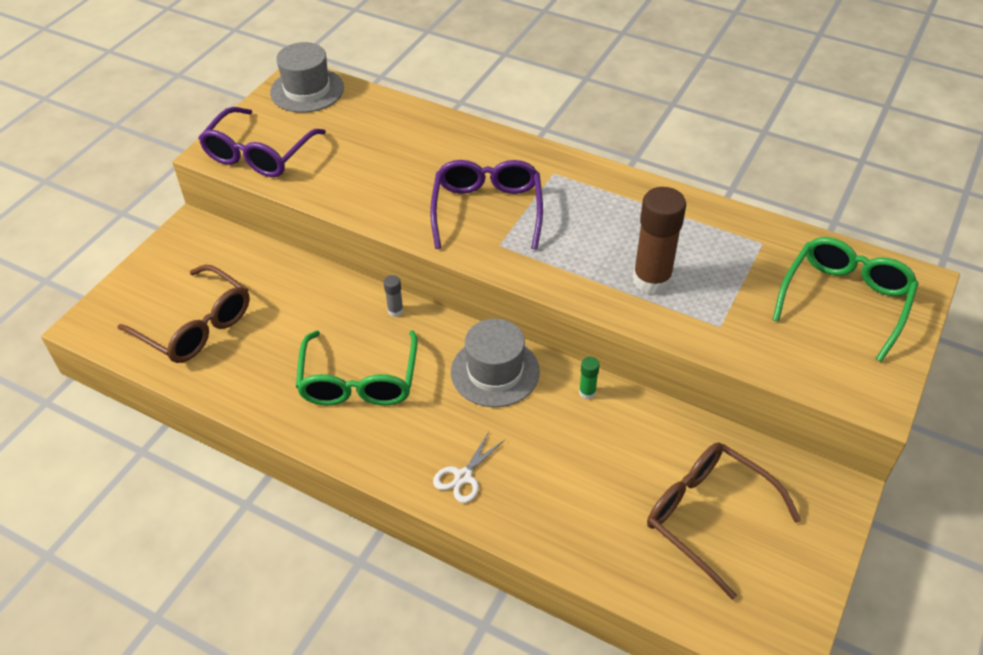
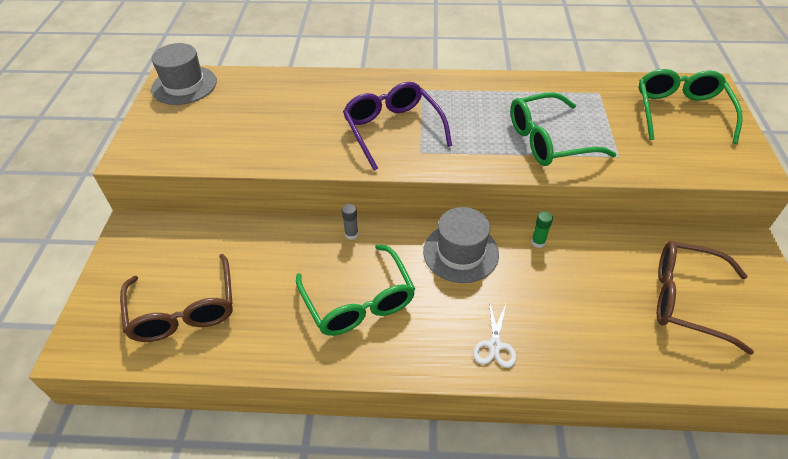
camera: 25 degrees left, 0 degrees up
brown glasses [118,264,250,363] -> brown glasses turned 60 degrees clockwise [120,254,233,342]
purple glasses [198,107,326,177] -> none
brown glue stick [633,187,686,295] -> green glasses [510,92,616,166]

